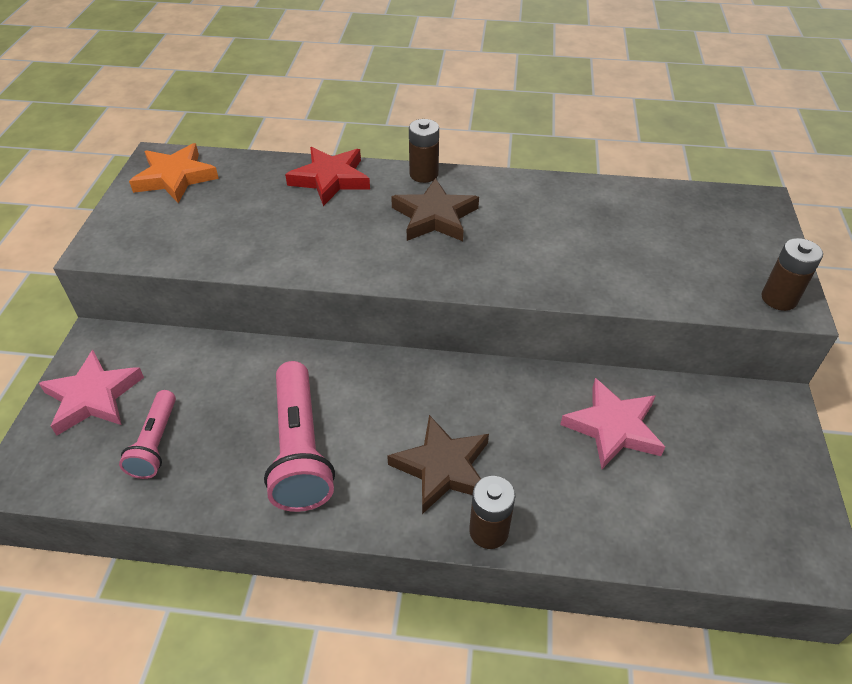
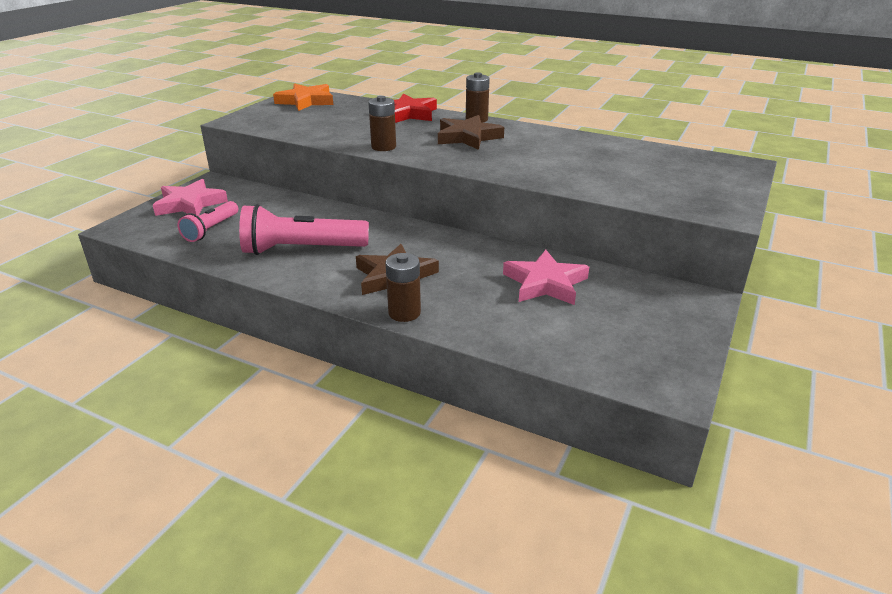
camera: 20 degrees right, 15 degrees down
pink flashlight [264,361,335,512] -> pink flashlight turned 75 degrees clockwise [239,204,369,255]
brown battery [762,238,823,311] -> brown battery moved to [368,96,396,151]

